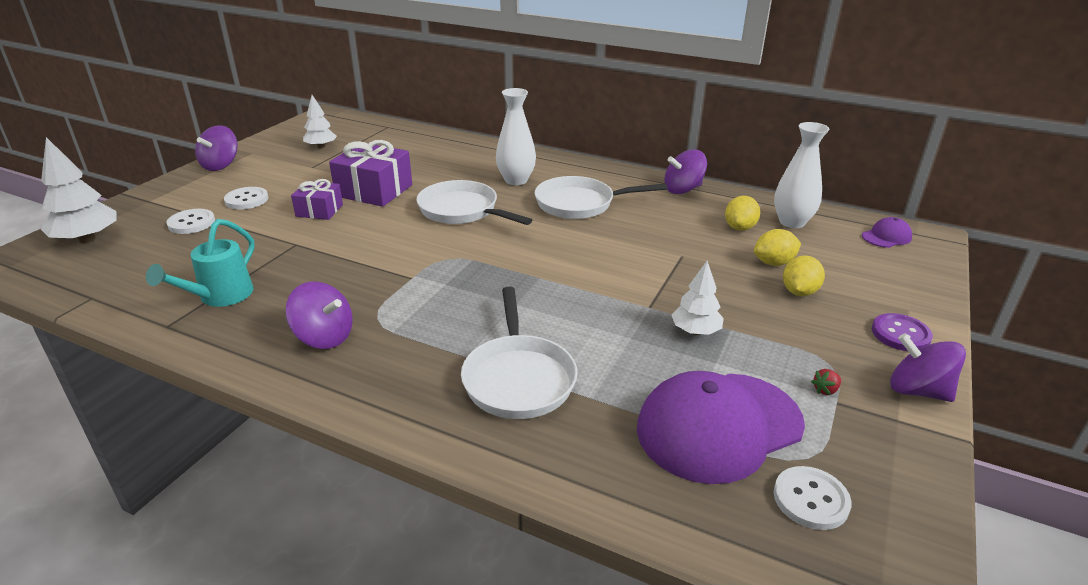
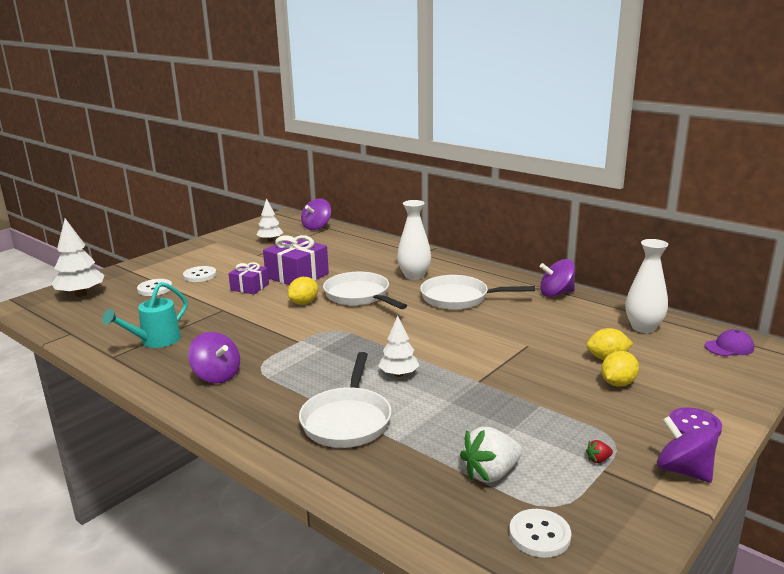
camera: 15 degrees right, 10 degrees down
purple spinning top [195,125,238,171] -> purple spinning top moved to [301,199,331,230]
purple cap [637,371,805,484] -> white strawberry [460,427,522,483]
white tree [671,261,724,335] -> white tree moved to [379,316,419,377]
yellow lemon [725,196,760,231] -> yellow lemon moved to [288,277,318,304]

